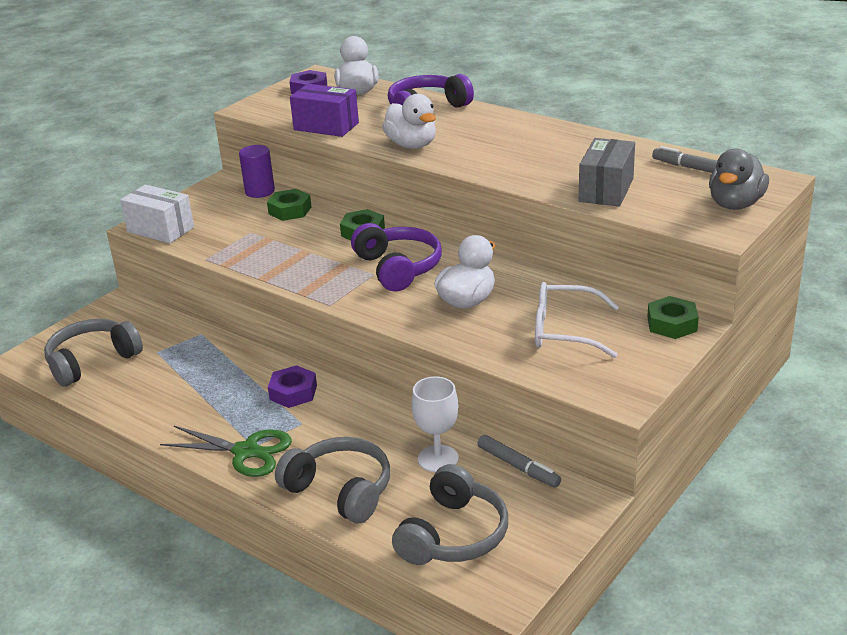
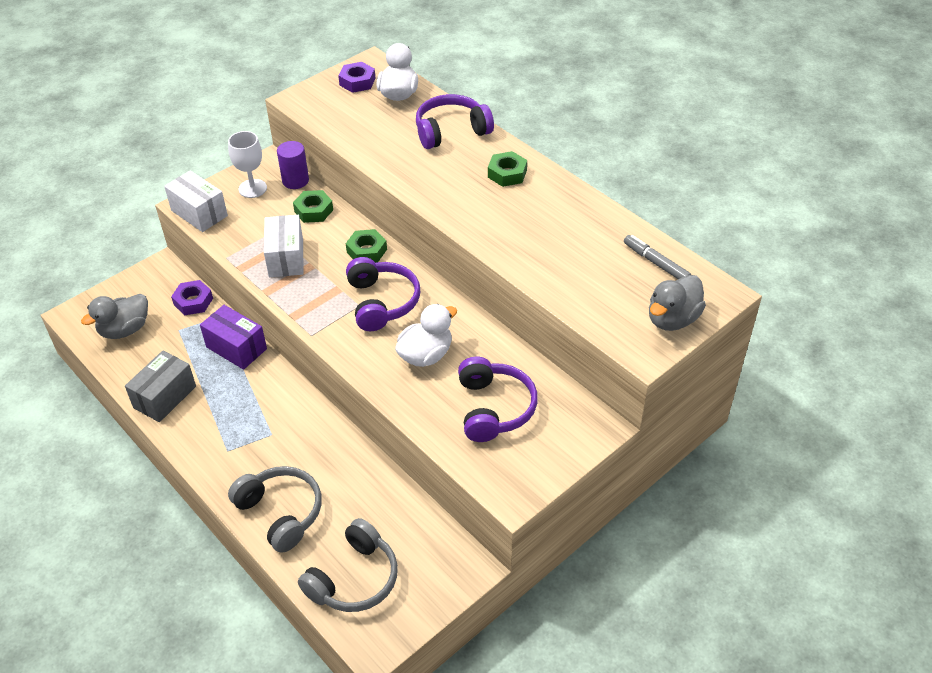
camera: 10 degrees right, 15 degrees up
grey headphones [44,319,143,387] -> grey duck [81,294,148,339]
green scissors [160,426,292,477] -> none
purple nut [268,365,317,408] -> purple nut moved to [171,280,213,315]
purple box [290,84,359,137] -> purple box moved to [200,305,267,370]
white duck [382,94,436,149] -> none
white goblet [412,376,459,472] -> white goblet moved to [228,131,267,198]
grey marker [478,435,561,487] -> none
white glasses [535,282,619,358] -> purple headphones [458,357,538,442]
grey box [579,138,635,206] -> grey box moved to [125,351,196,422]
green nut [647,296,699,339] -> green nut moved to [488,151,527,187]
none -> white box [264,215,304,277]

